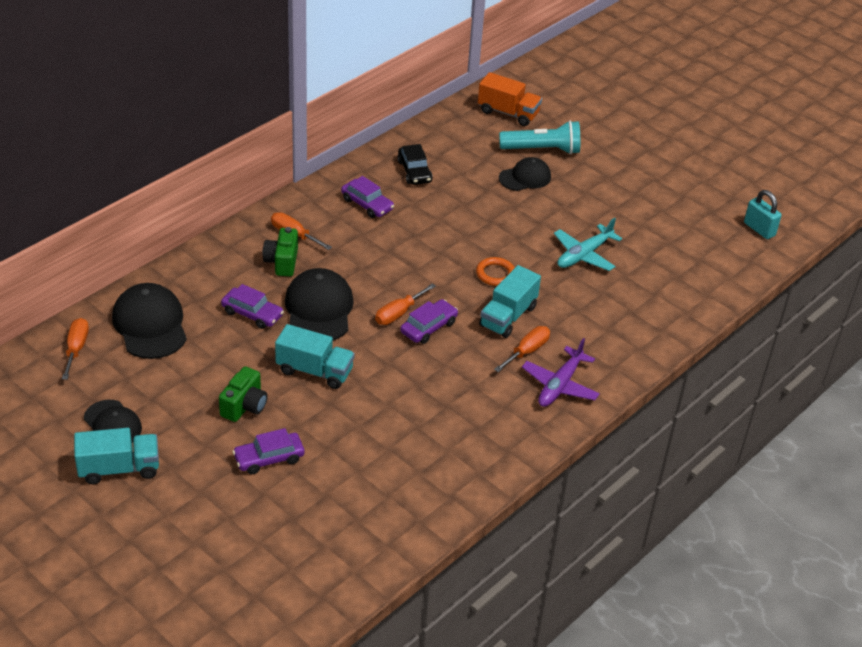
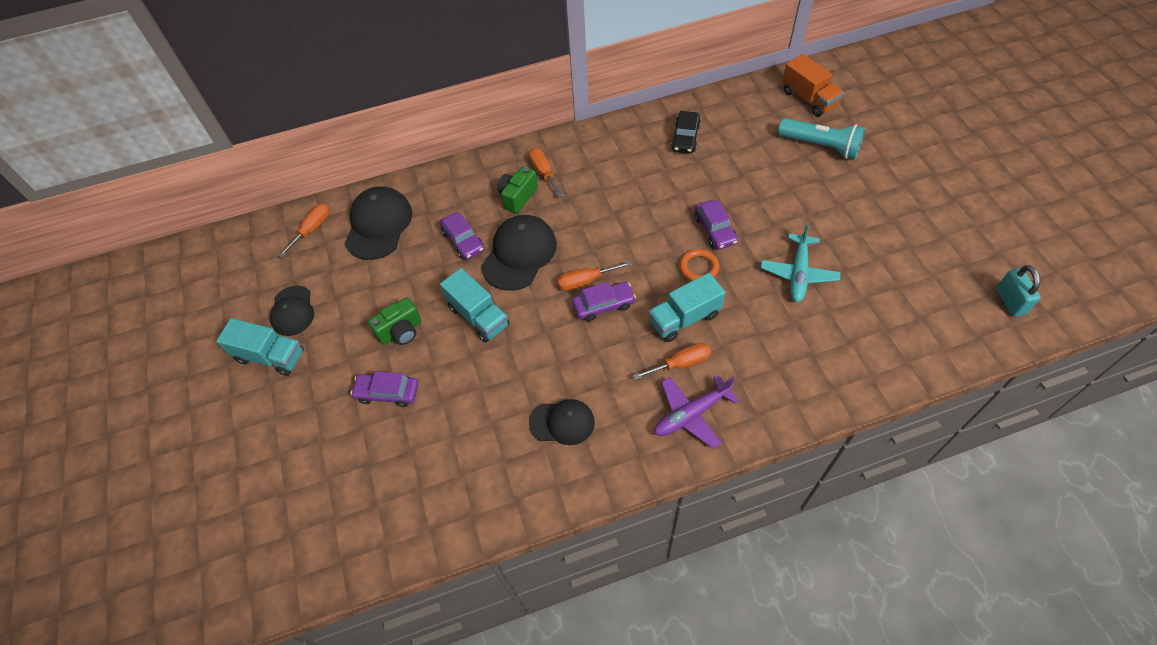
camera: 35 degrees right, 15 degrees up
purple car [341,176,394,218] -> purple car moved to [695,200,738,249]
black cap [499,157,551,191] -> black cap moved to [529,399,595,445]
turquoise plane [554,218,622,271] -> turquoise plane turned 60 degrees counterclockwise [761,224,841,302]

